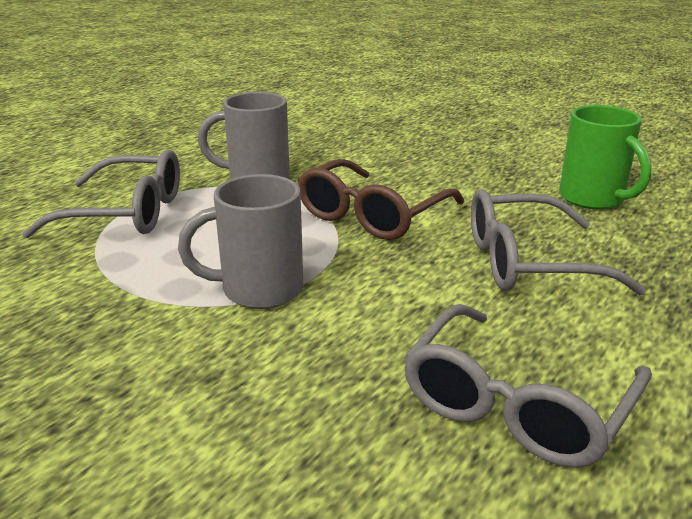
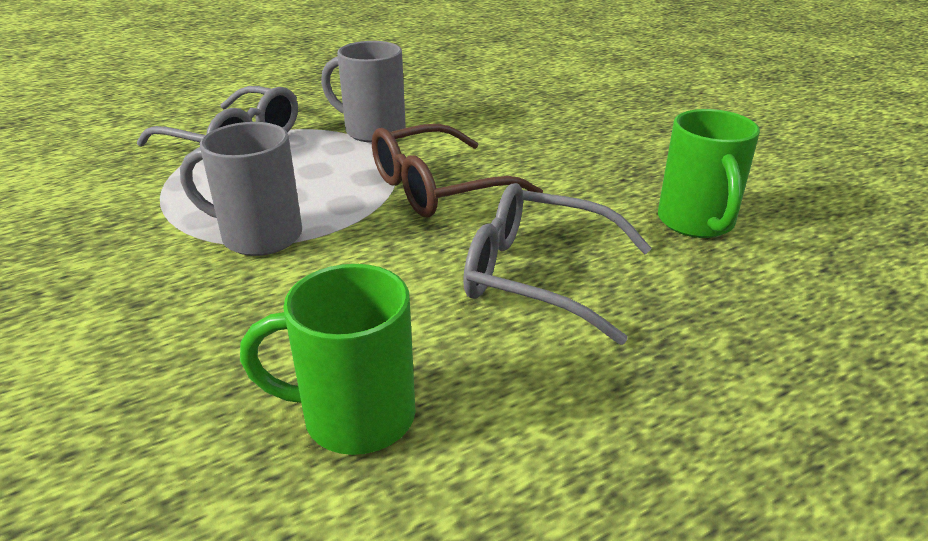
camera: 25 degrees right, 5 degrees up
grey glasses [404,304,652,468] -> green mug [240,264,416,455]

